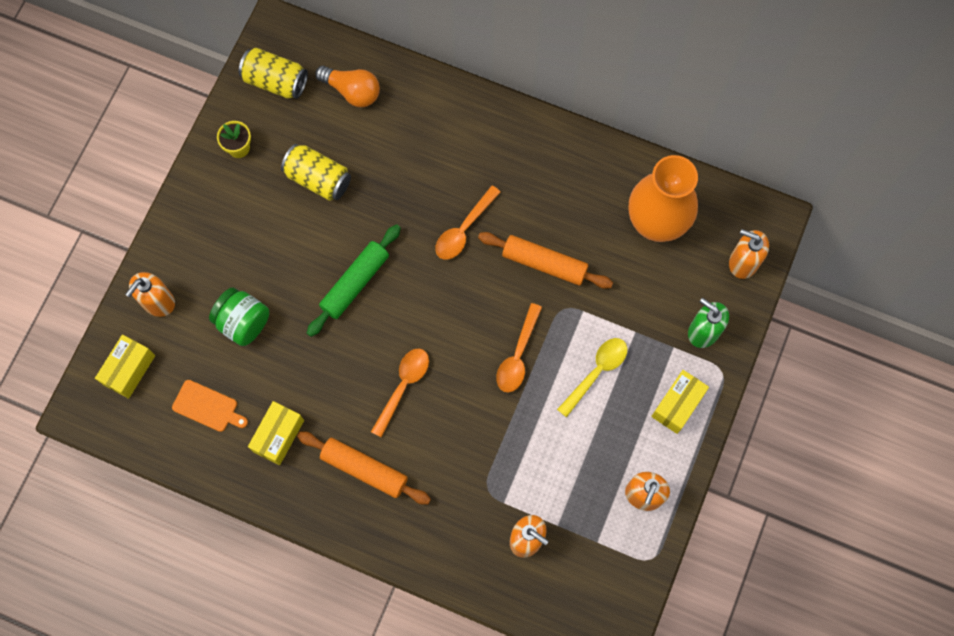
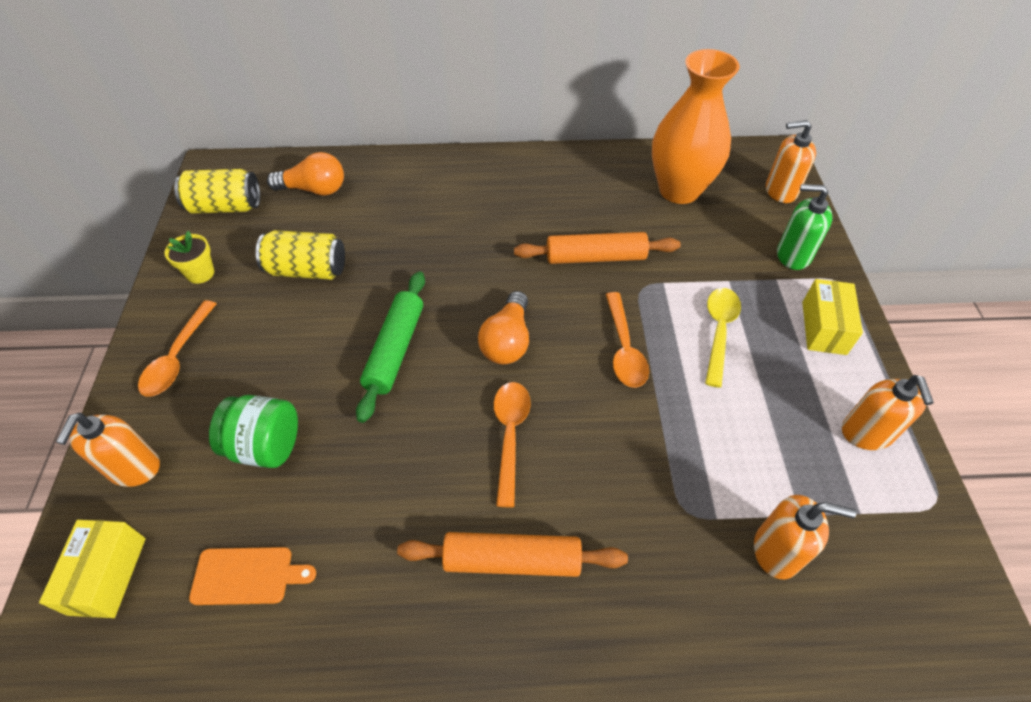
camera: 25 degrees left, 20 degrees down
yellow box [248,401,304,465] -> none
orange spoon [435,185,501,260] -> orange spoon moved to [138,300,216,396]
none -> orange light bulb [478,291,529,364]

